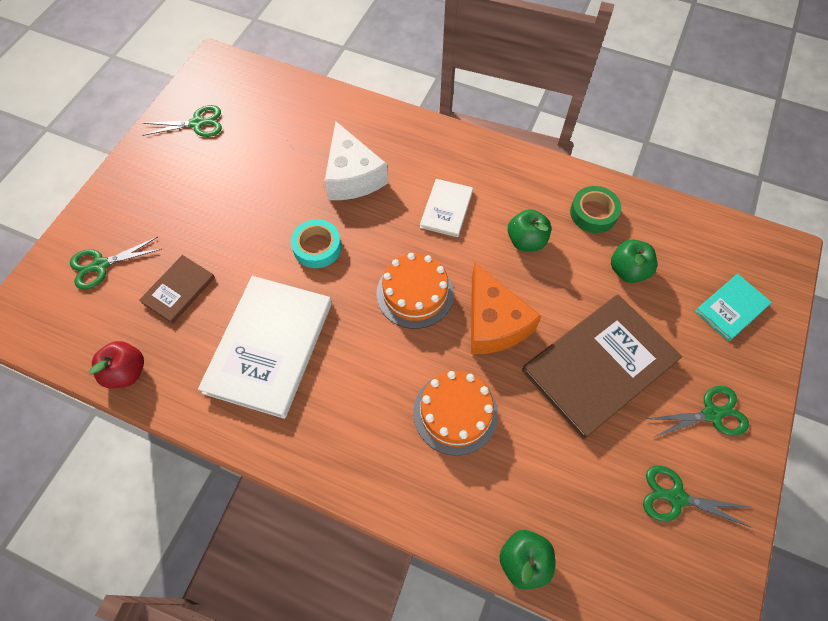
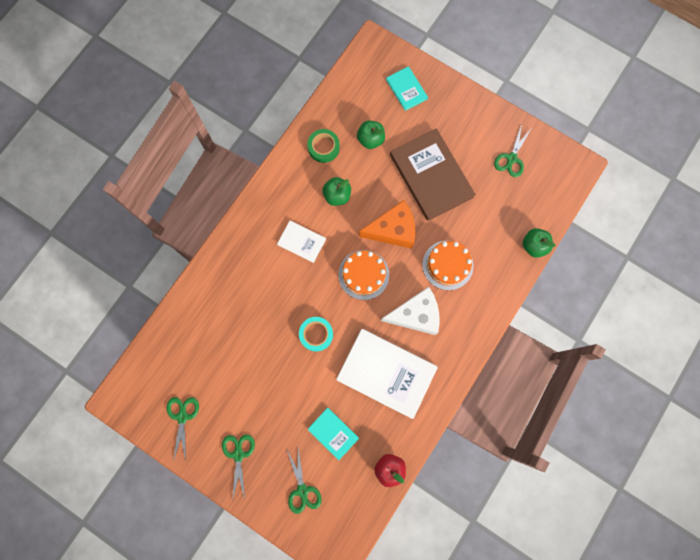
camera: 80 degrees left, 15 degrees up
brown book [139,255,215,324] -> turquoise book [307,408,359,460]
white cheese [324,121,388,200] -> white cheese moved to [381,287,440,335]
green scissors [646,386,749,437] -> green scissors moved to [222,434,255,501]

